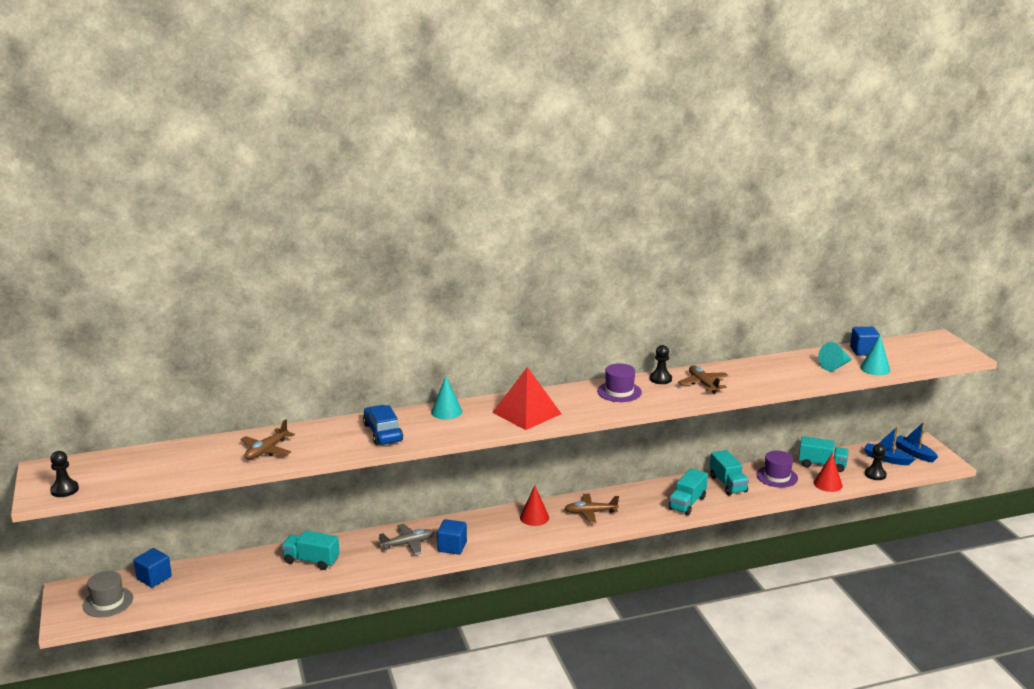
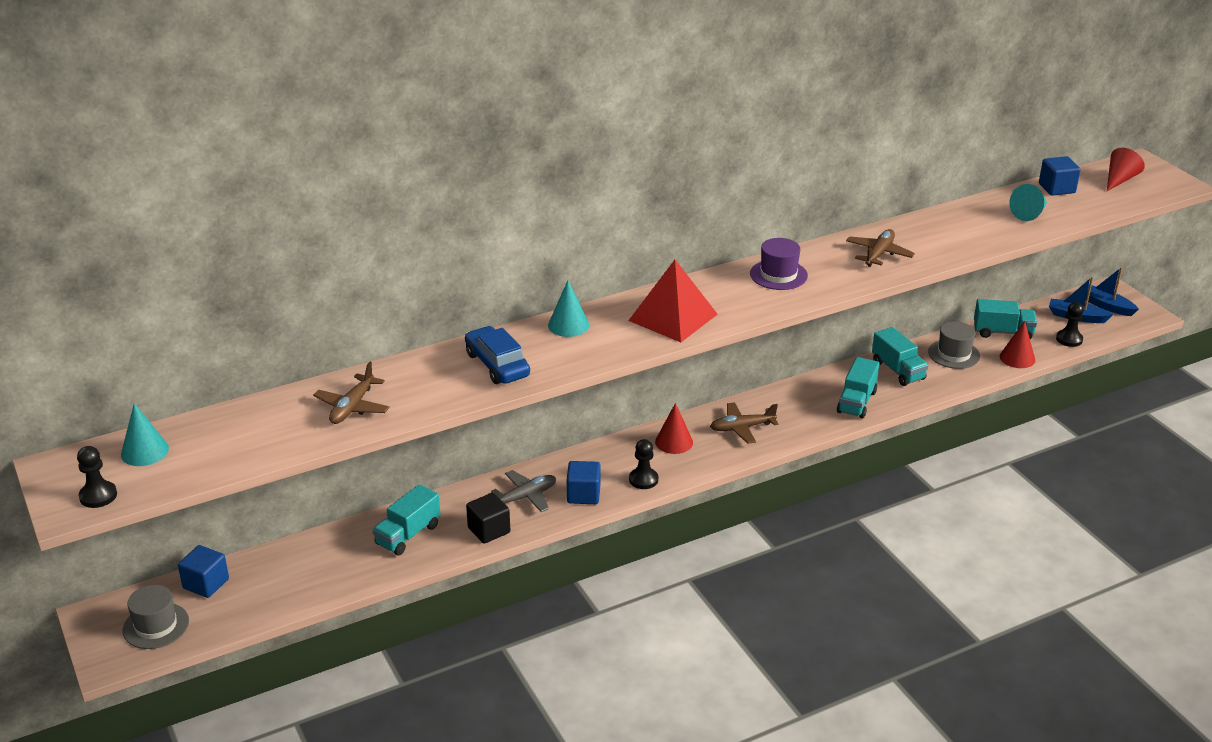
camera: 10 degrees left, 10 degrees up
turquoise truck [282,531,340,570] -> turquoise truck turned 60 degrees counterclockwise [372,484,440,555]
black pawn [650,345,672,384] -> black pawn moved to [629,439,658,489]
brown plane [678,365,729,394] -> brown plane turned 60 degrees clockwise [846,229,915,267]
purple hat [757,451,798,488] -> grey hat [928,321,980,369]
turquoise cone [860,335,890,375] -> turquoise cone moved to [121,403,169,466]
none -> black cube [466,493,510,544]
none -> red cone [1107,148,1145,191]

